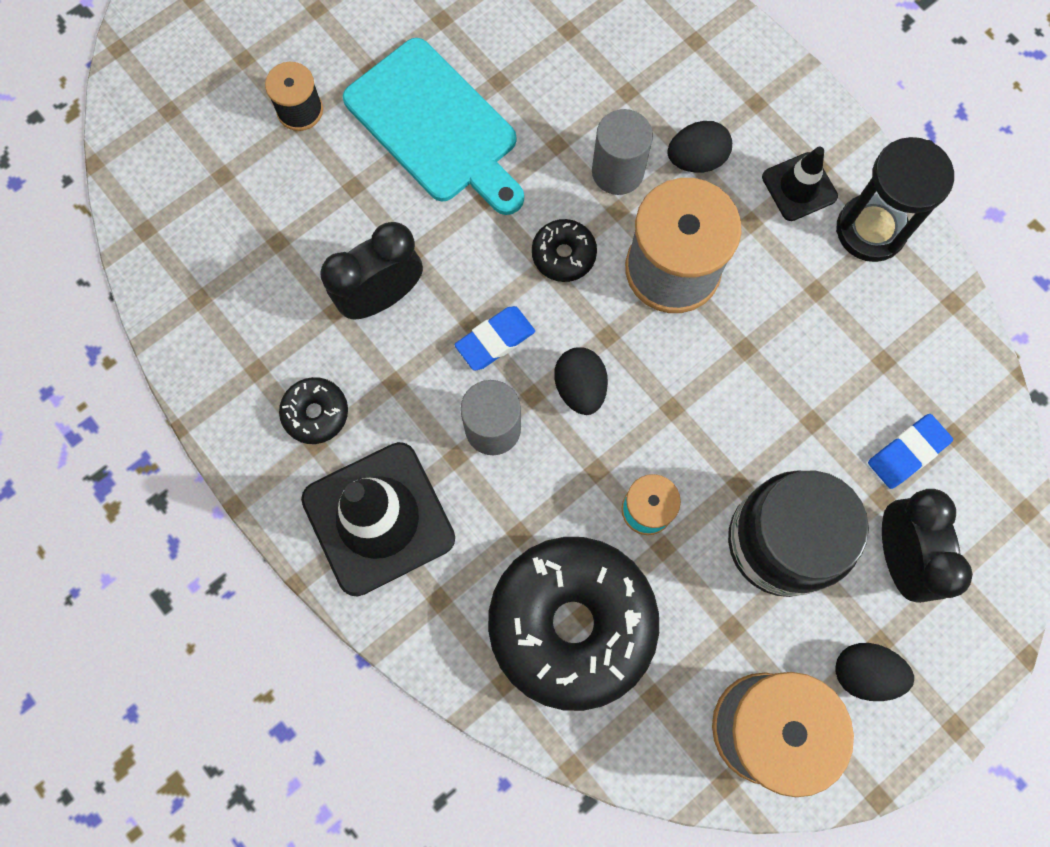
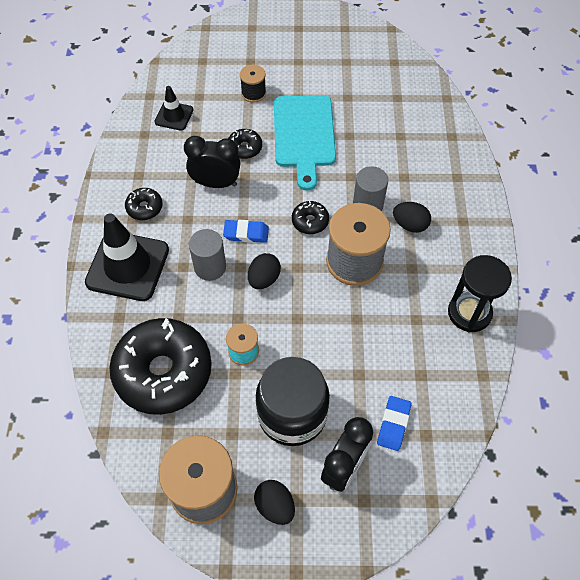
camera: 40 degrees right, 15 degrees down
black traffic cone [762,147,838,221] -> black traffic cone moved to [154,86,193,131]
blue eraser [868,414,953,489] -> blue eraser turned 75 degrees counterclockwise [377,396,411,451]
none -> black donut [228,129,262,159]

